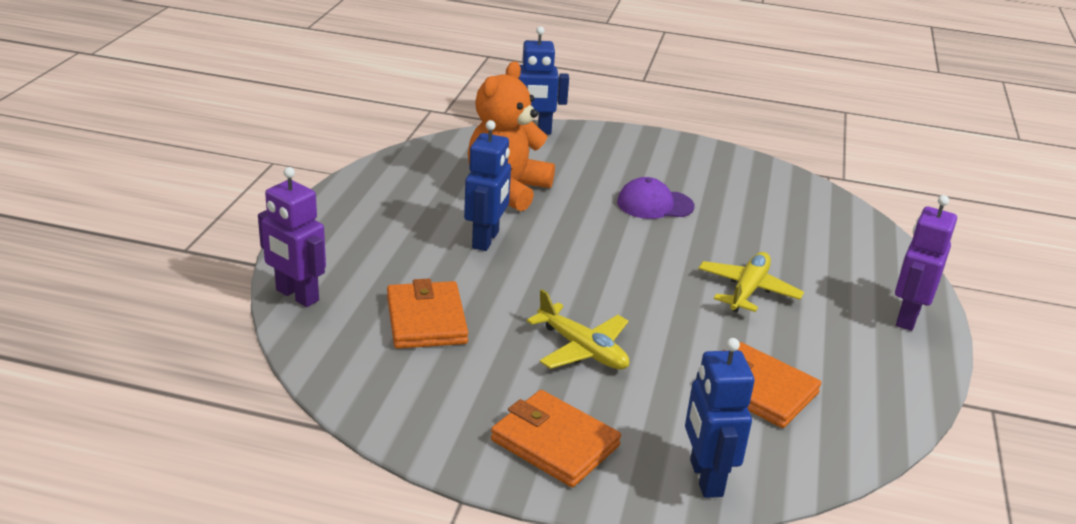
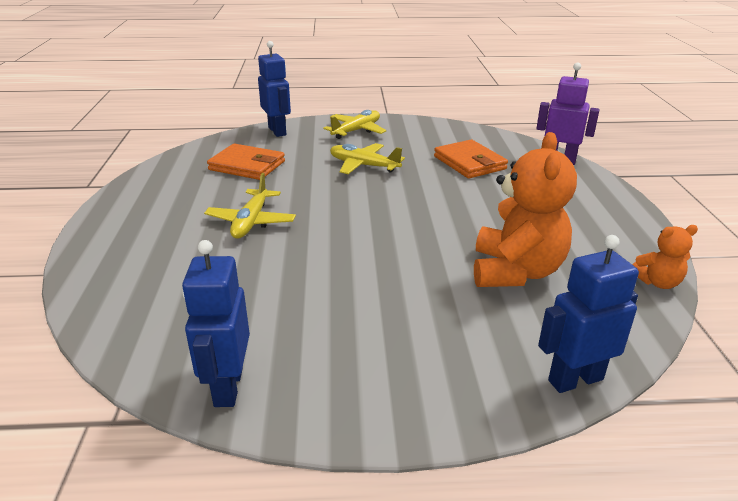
camera: 165 degrees right, 0 degrees up
blue robot [464,120,511,251] -> blue robot moved to [182,240,250,407]
orange wallet [491,390,621,487] -> yellow plane [323,110,386,139]
purple cap [617,177,694,219] -> none
purple robot [895,195,957,331] -> none
none -> orange teddy bear [632,225,698,289]

